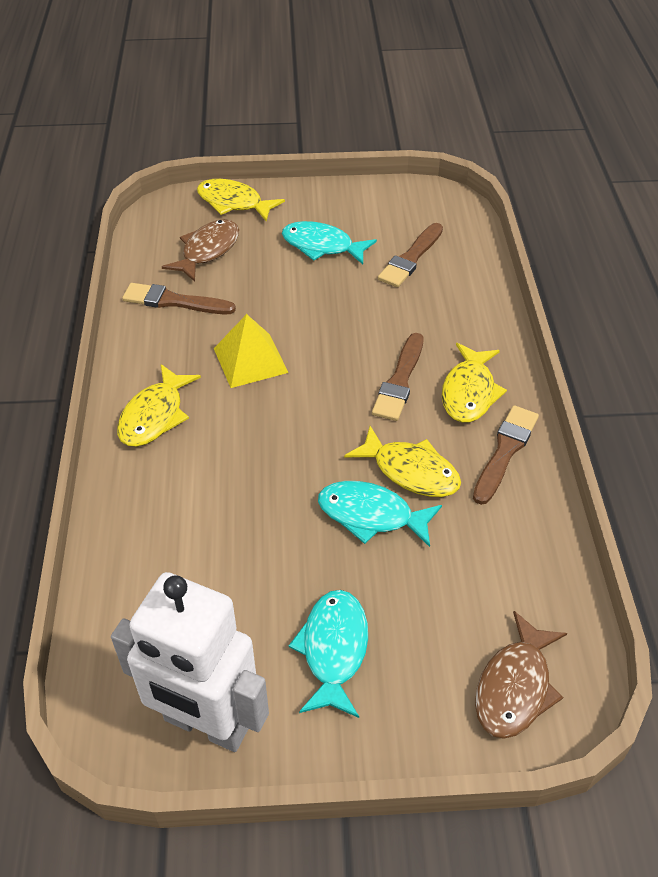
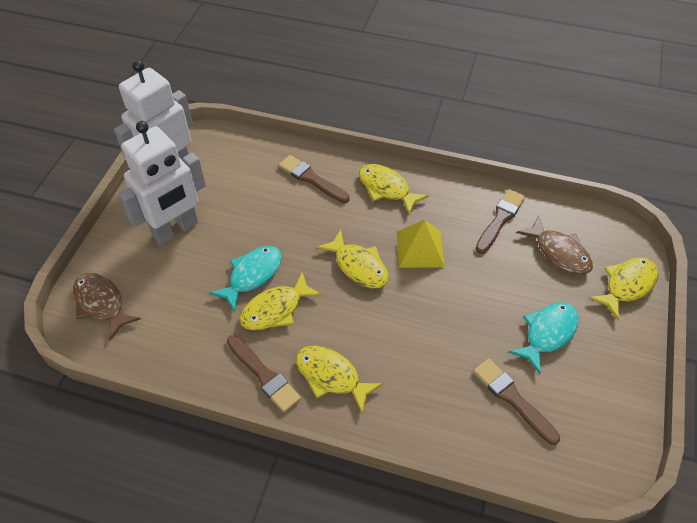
camera: 110 degrees right, 5 degrees up
turquoise fish [289,590,368,718] -> white robot [118,121,206,245]
brown brush [372,333,423,421] -> brown brush moved to [279,155,350,203]
none -> yellow fish [316,230,389,288]

